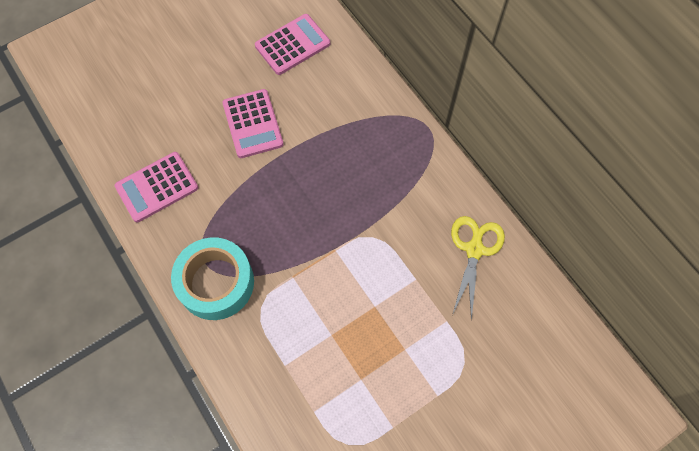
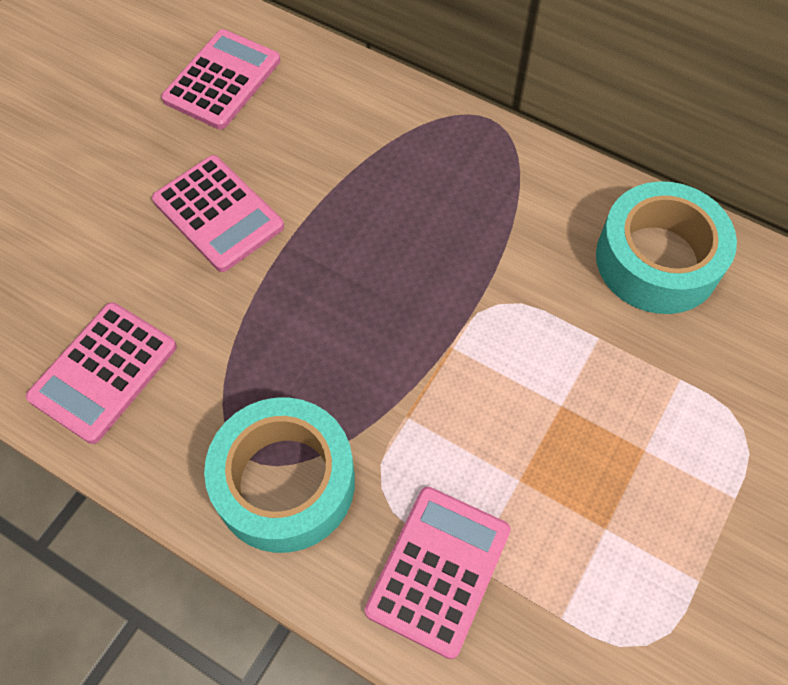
camera: 25 degrees left, 5 degrees down
yellow scissors [451,216,505,320] -> turquoise tape [596,181,737,314]
none -> pink calculator [365,487,511,659]

